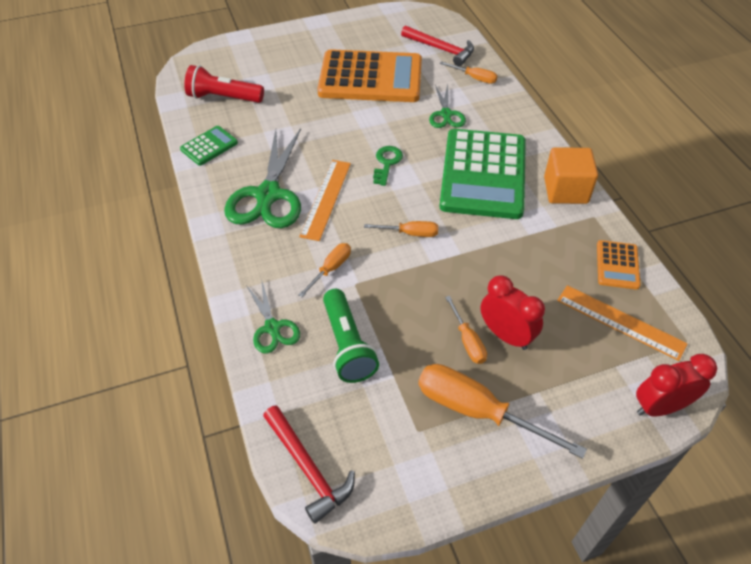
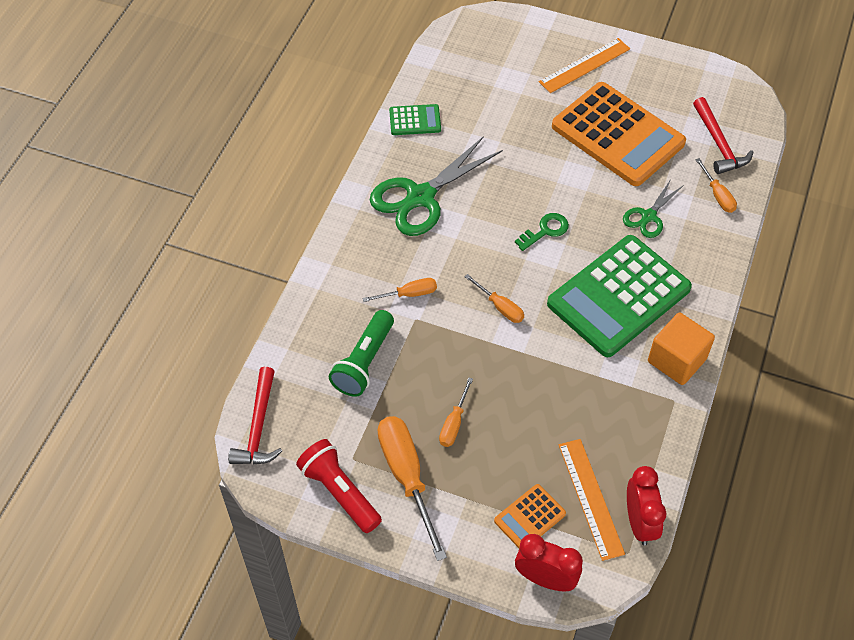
camera: 40 degrees right, 5 degrees up
red flashlight [184,65,264,103] -> red flashlight moved to [296,439,382,533]
green scissors [246,282,300,353] -> none
orange ruler [299,160,351,241] -> orange ruler moved to [539,38,630,93]
red clock [480,275,545,350] -> red clock moved to [627,466,666,545]
orange calculator [597,240,641,290] -> orange calculator moved to [494,484,566,549]

